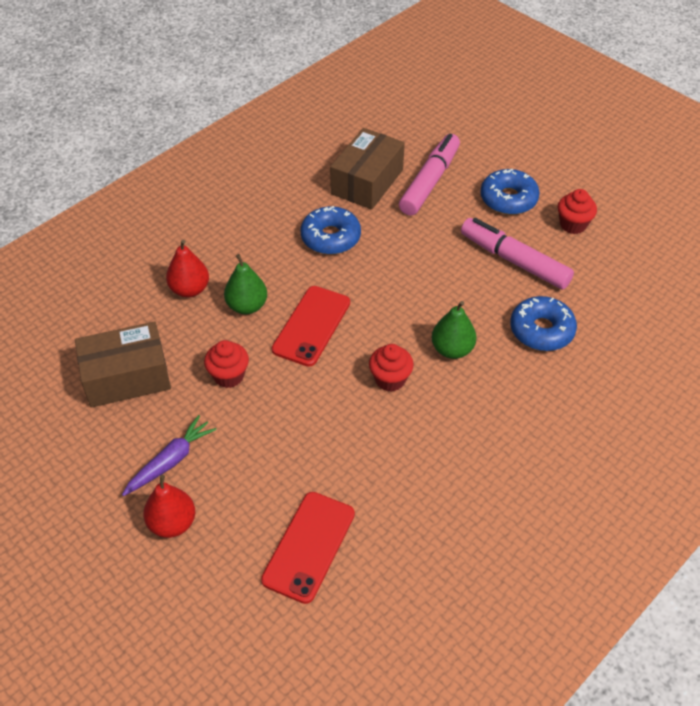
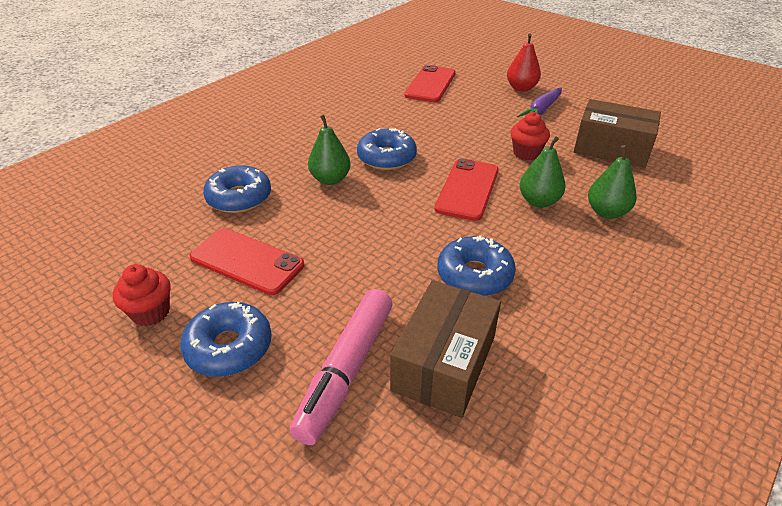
camera: 175 degrees right, 10 degrees down
brown box [75,321,171,408] -> brown box turned 45 degrees clockwise [573,99,661,168]
red pear [166,240,209,297] -> green pear [588,145,637,219]
red cupcake [369,344,414,392] -> blue donut [357,128,417,170]
pink marker [461,218,574,290] -> red phone [189,228,304,295]

